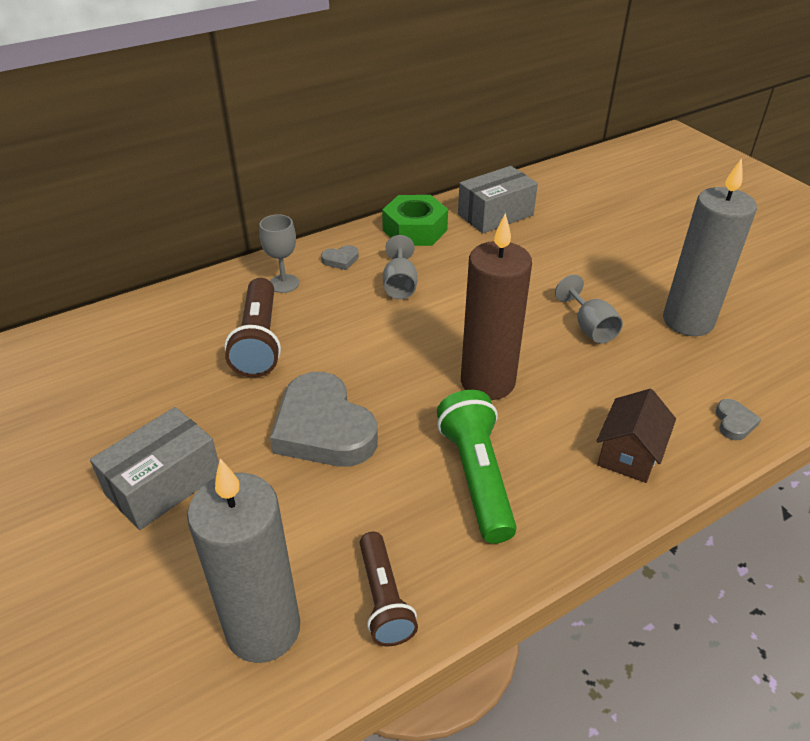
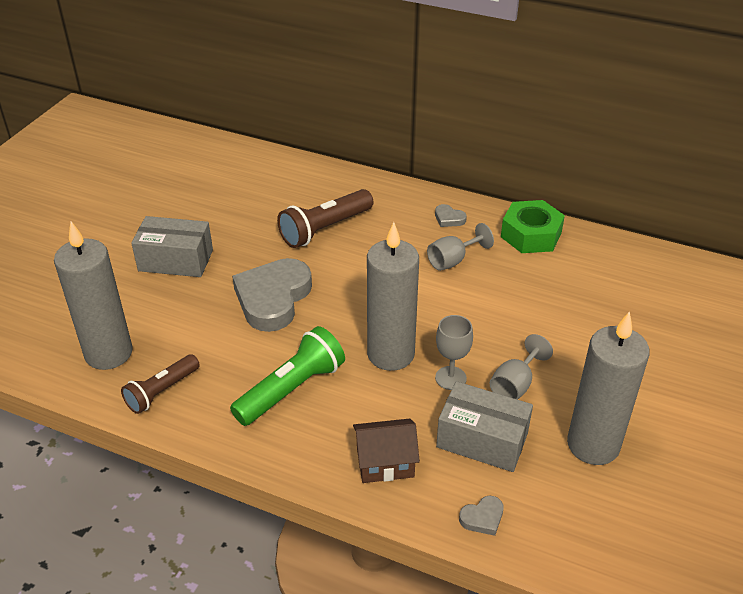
camera: 55 degrees right, 0 degrees up
grey goblet [259,214,299,293] -> grey goblet moved to [435,315,473,390]
grey box [458,166,538,233] -> grey box moved to [436,381,533,472]
brown candle [461,213,532,400] -> grey candle [367,222,419,371]

